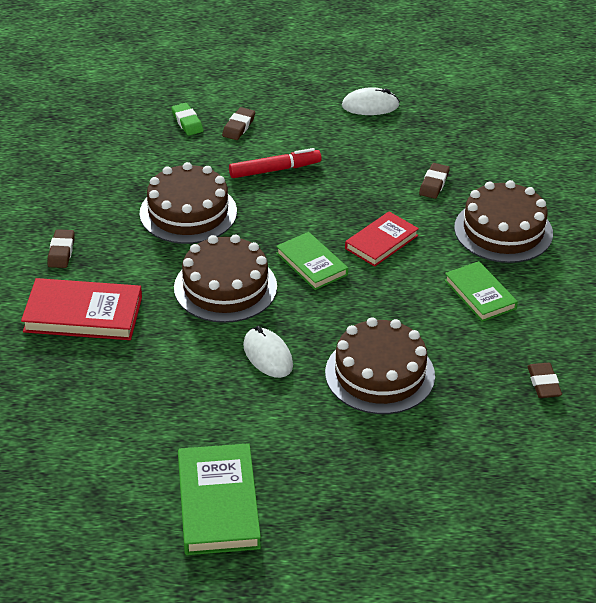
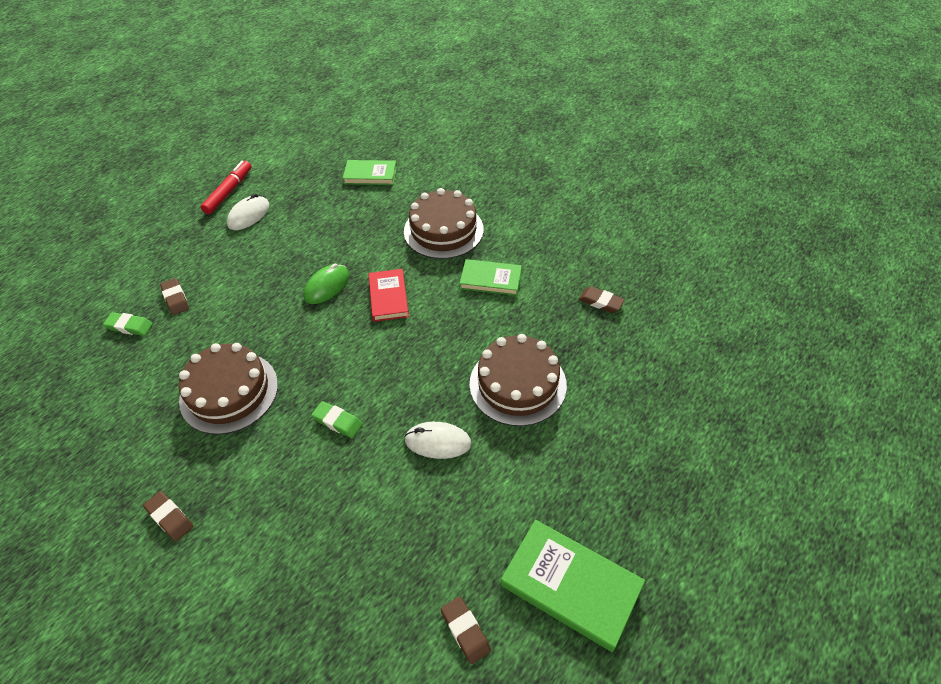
camera: 50 degrees left, 10 degrees up
red book [21,278,142,340] -> none
brown cake [174,235,277,323] -> green eraser [311,401,363,438]
red marker [229,148,322,178] -> red marker moved to [201,161,251,214]
green book [276,232,348,290] -> green book moved to [343,160,397,185]
brown eraser [419,163,450,199] -> brown eraser moved to [441,596,491,664]
none -> green mouse [303,263,349,304]

